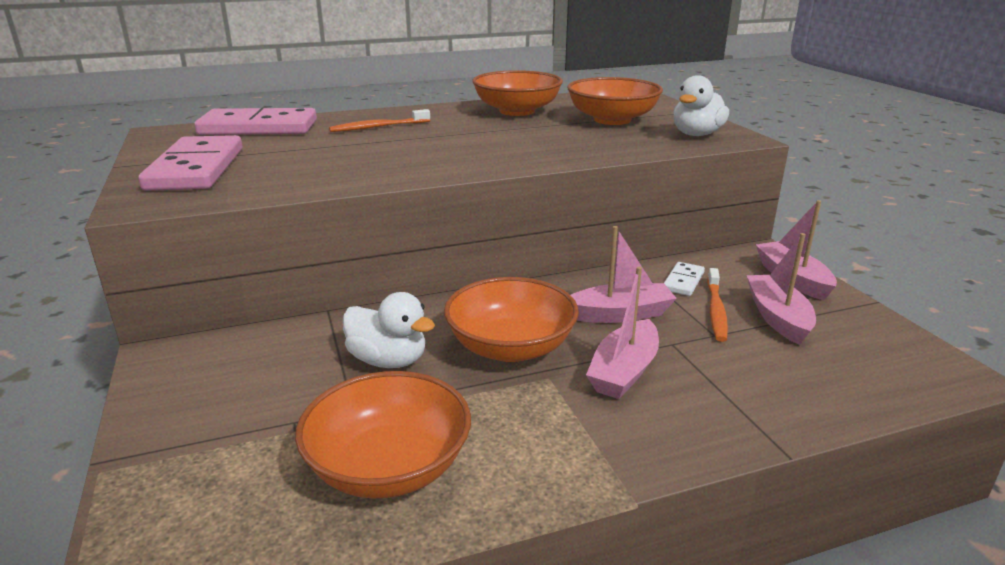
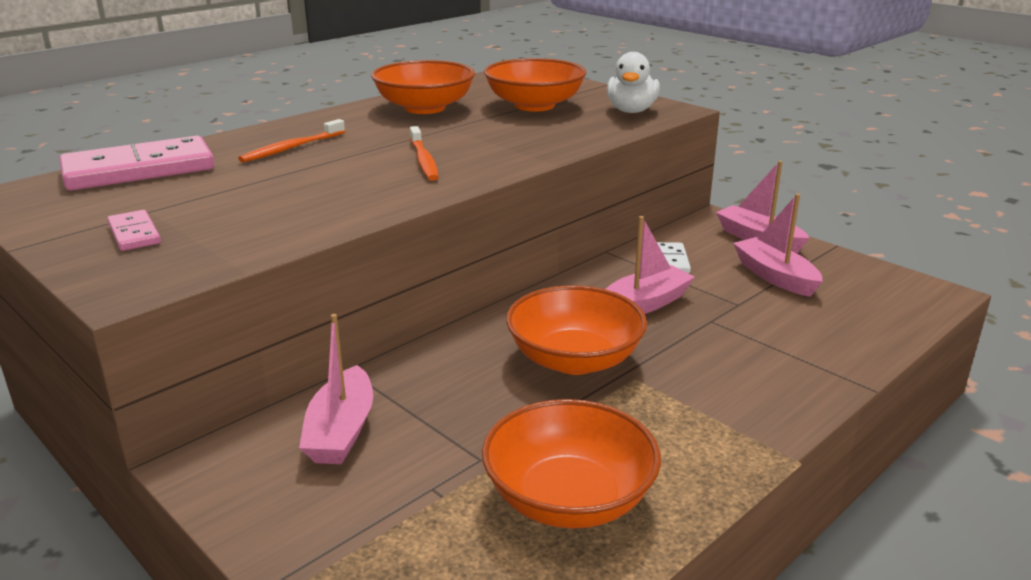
camera: 25 degrees left, 0 degrees up
pink domino [138,135,243,191] -> pink domino [107,210,161,251], size x0.47
white duck [343,292,435,368] -> none
pink boat [586,267,659,399] -> pink boat moved to [299,314,373,464]
orange toothbrush [707,268,728,342] -> orange toothbrush moved to [410,126,439,181]

